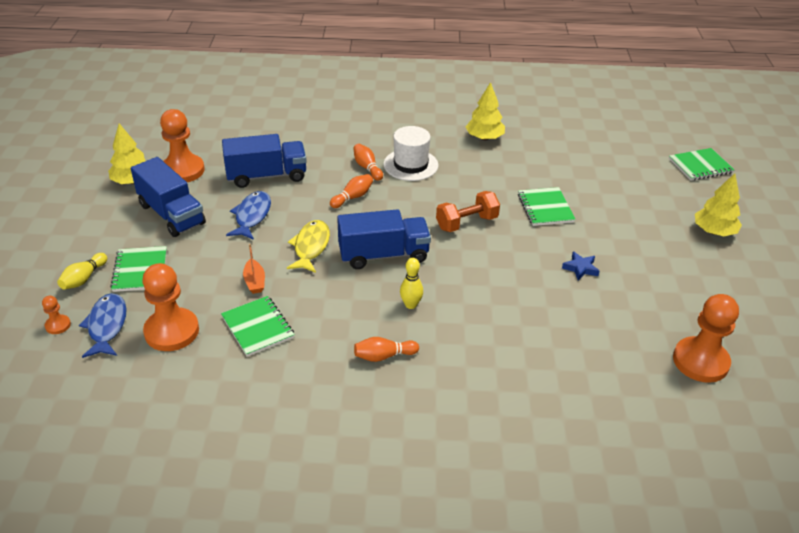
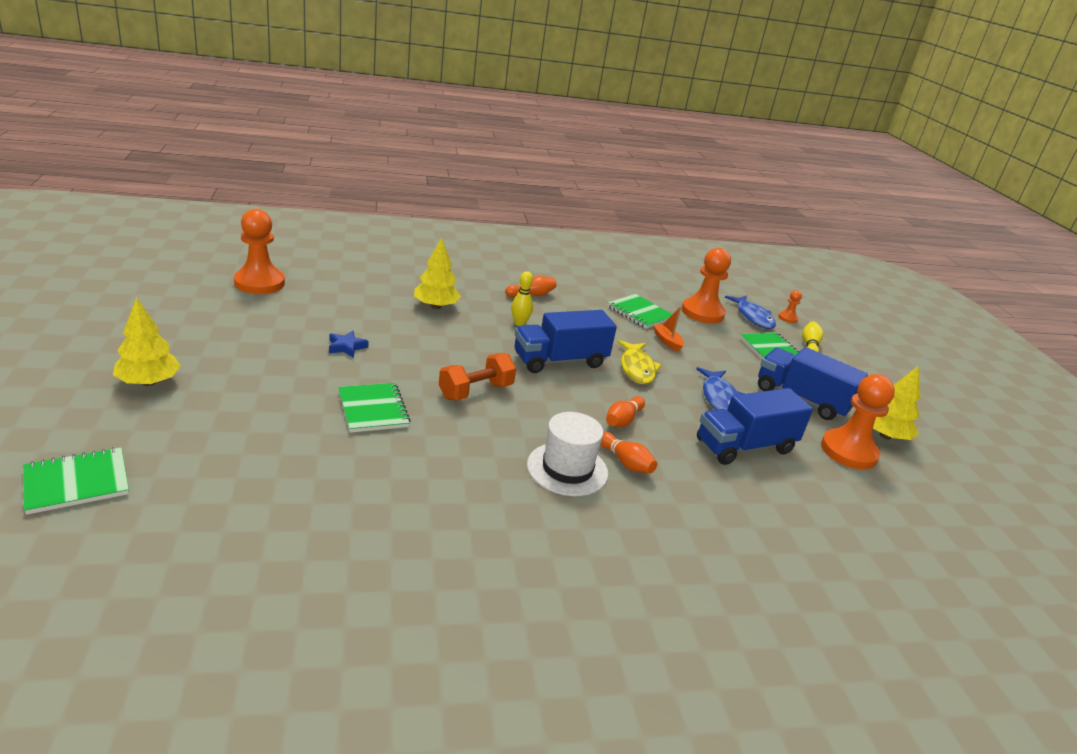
camera: 165 degrees right, 10 degrees down
yellow tree [465,82,505,140] -> yellow tree moved to [414,238,461,309]

